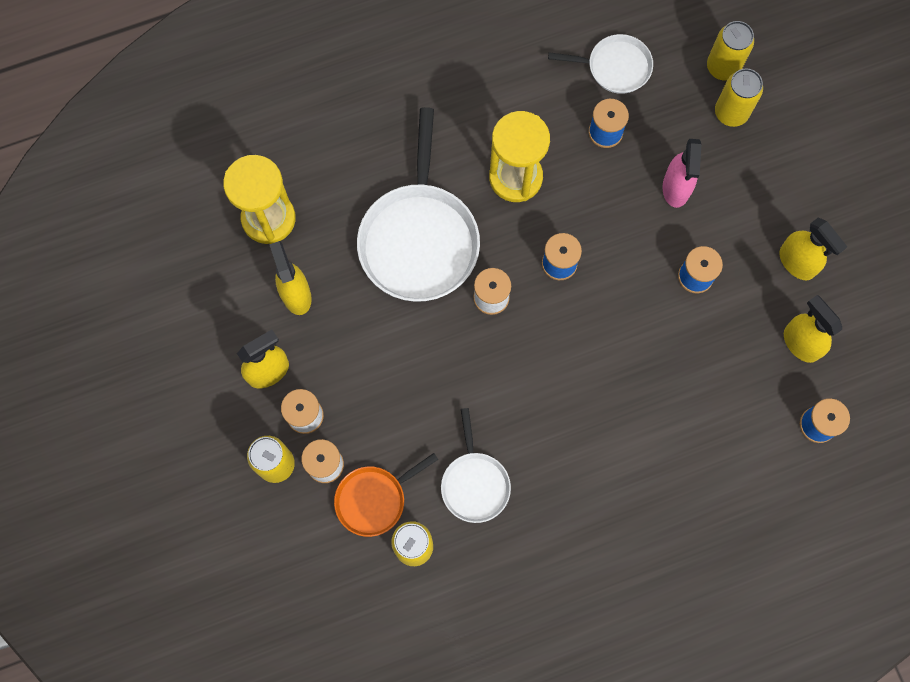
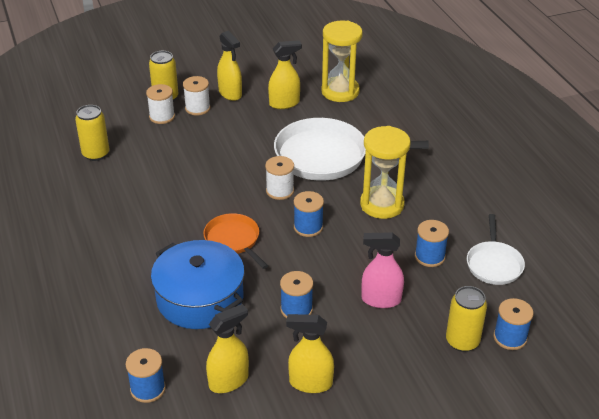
camera: 90 degrees right, 35 degrees down
orange pan [334,453,439,537] -> orange pan moved to [203,213,268,269]
white pan [441,408,511,523] -> none
yellow can [707,21,754,81] -> blue spool [494,298,533,350]
yellow spray bottle [779,218,847,280] -> yellow spray bottle turned 45 degrees clockwise [286,314,334,393]
none -> blue pot [151,240,245,329]

